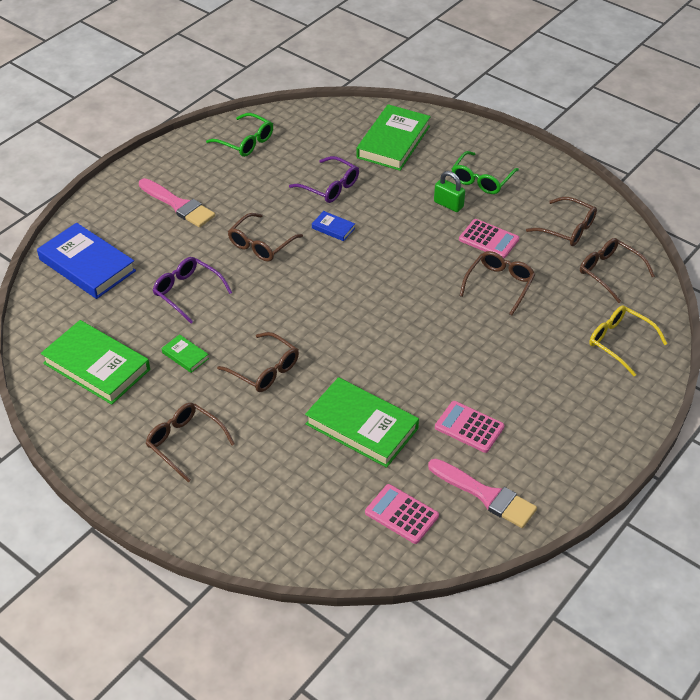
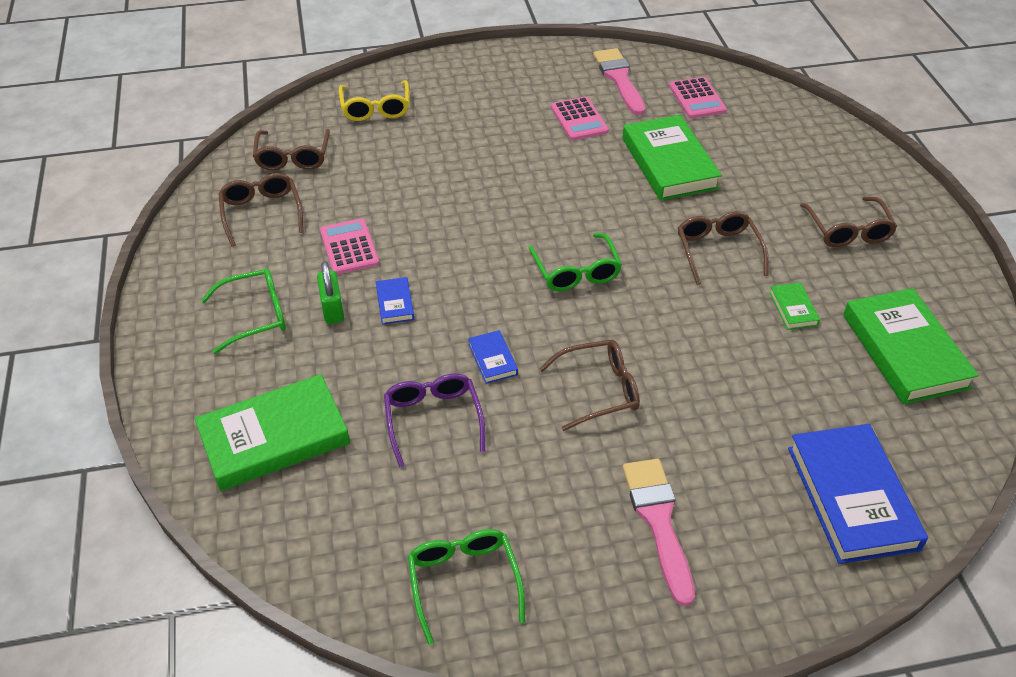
camera: 140 degrees left, 0 degrees up
purple glasses [153,257,232,324] -> none
brown glasses [460,251,535,316] -> none
none -> blue book [376,277,414,324]
none -> green glasses [528,233,622,291]

